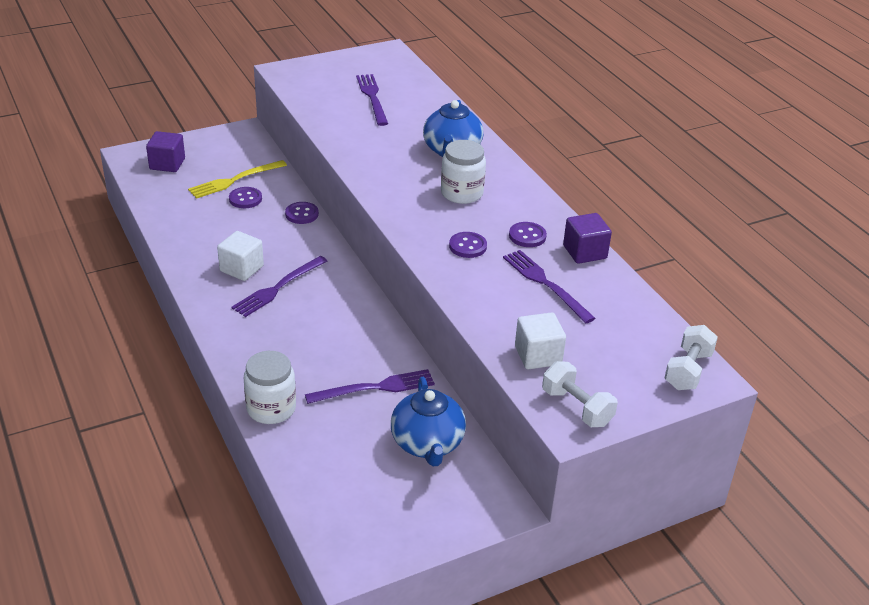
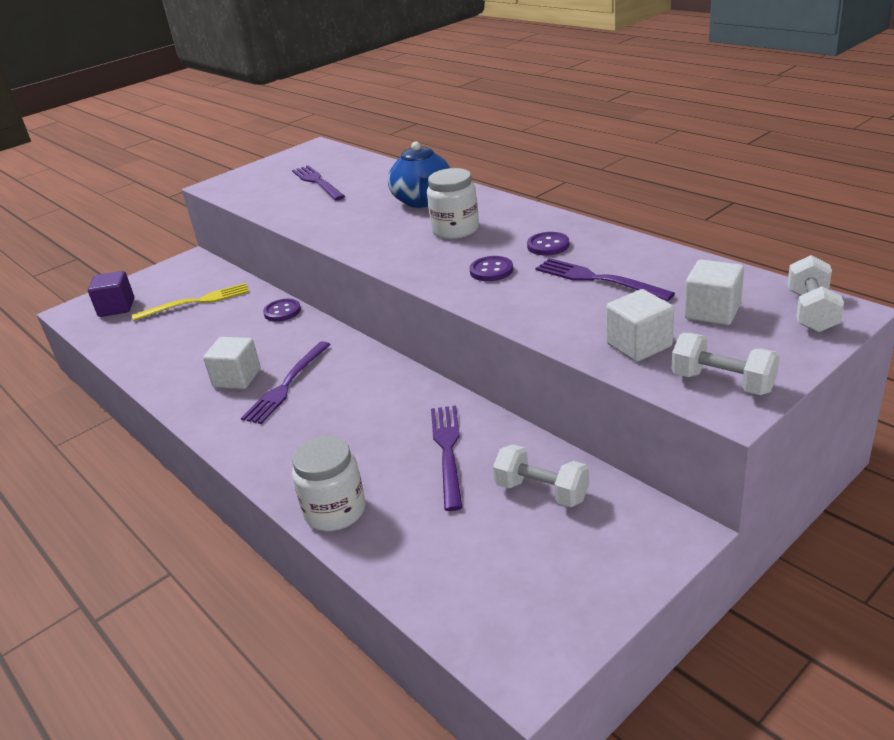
camera: 10 degrees left, 5 degrees down
yellow fork [188,160,287,199] -> yellow fork turned 150 degrees counterclockwise [132,283,249,321]
purple button [229,187,262,208] -> none
purple fork [305,369,435,404] -> purple fork turned 60 degrees counterclockwise [431,406,463,511]
blue teapot [391,377,466,466] -> white dumbbell [493,444,589,507]
purple cube [563,213,612,264] -> none
none -> white cube [684,259,744,325]

